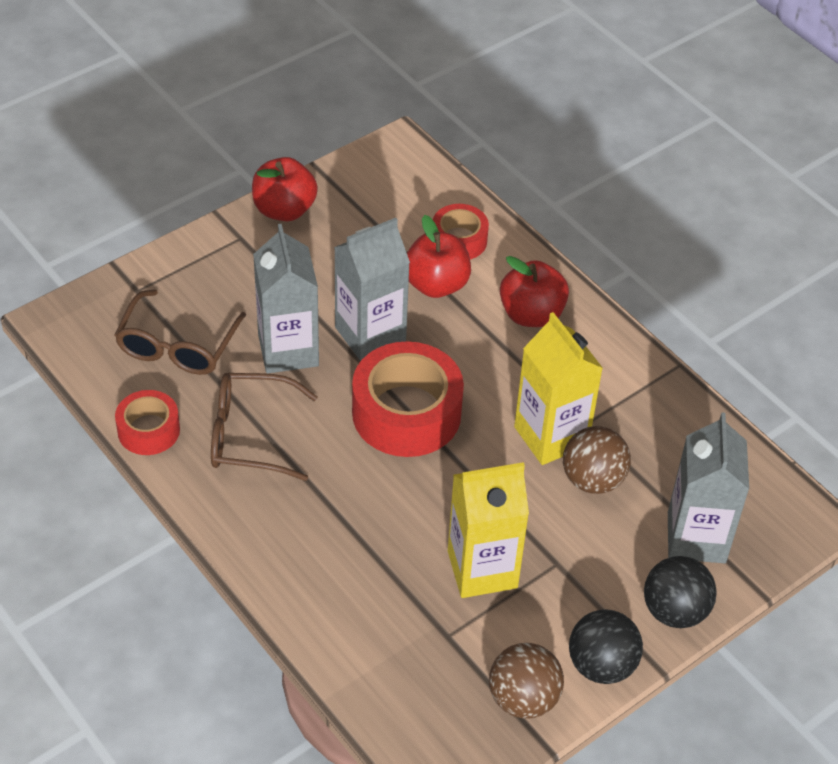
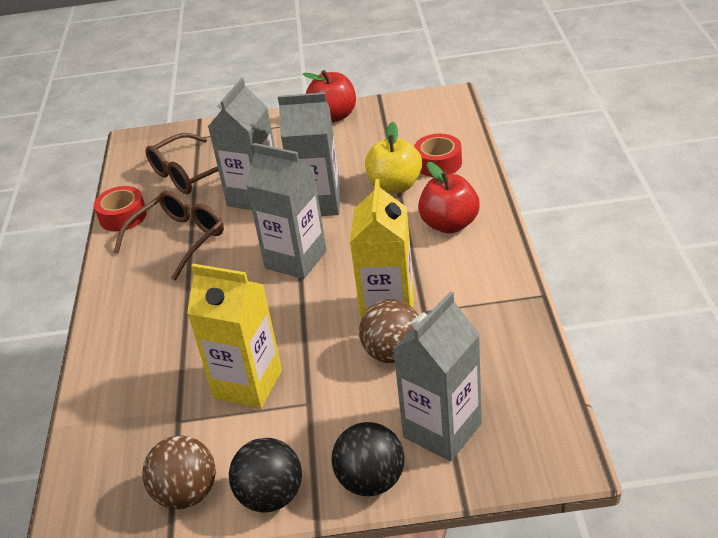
camera: 40 degrees right, 10 degrees down
brown glasses [211,373,318,481] -> brown glasses turned 90 degrees clockwise [114,191,224,281]
red tape [352,341,464,457] -> grey carton [246,143,327,279]
red apple [407,215,471,298] -> yellow apple [365,122,422,193]

